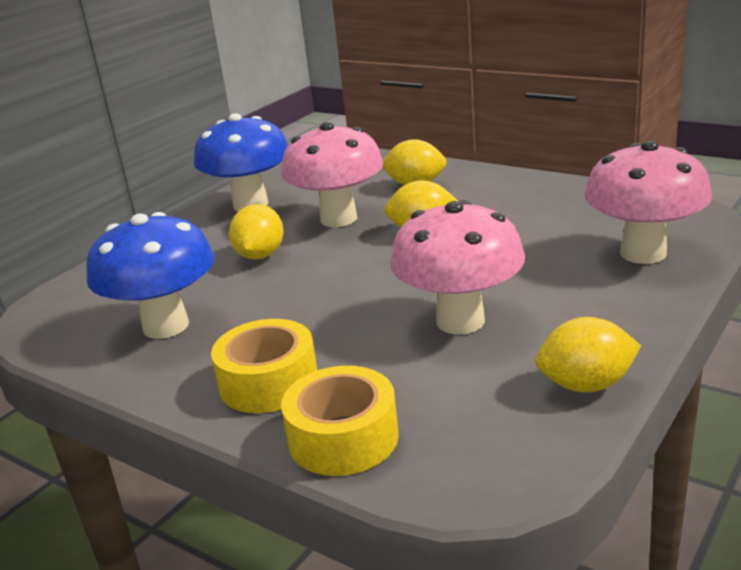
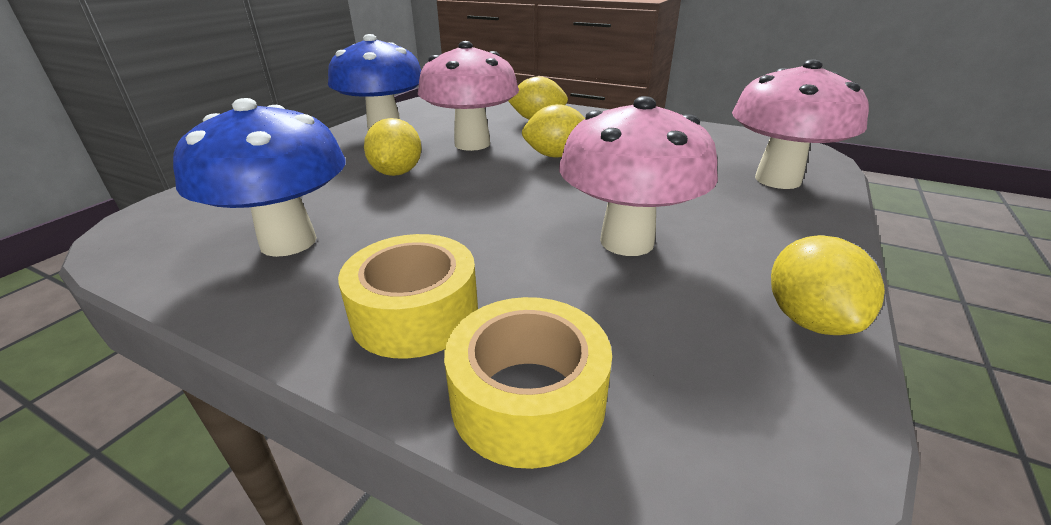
camera: 10 degrees left, 5 degrees up
yellow lemon [535,317,641,393] -> yellow lemon turned 75 degrees counterclockwise [771,235,885,335]

